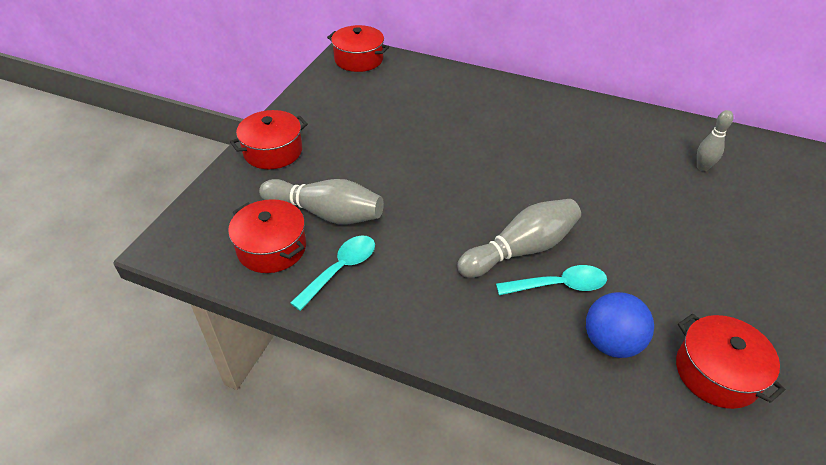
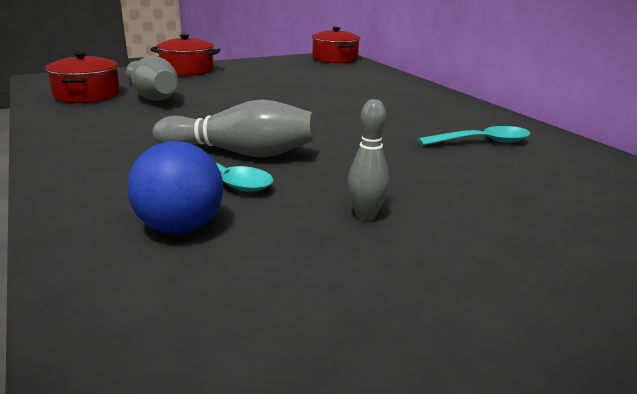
camera: 40 degrees right, 20 degrees down
turquoise spoon [290,236,375,311] -> turquoise spoon moved to [418,126,530,146]
red pot [676,314,785,409] -> none
grey bowling pin [697,110,733,171] -> grey bowling pin moved to [347,99,389,220]

